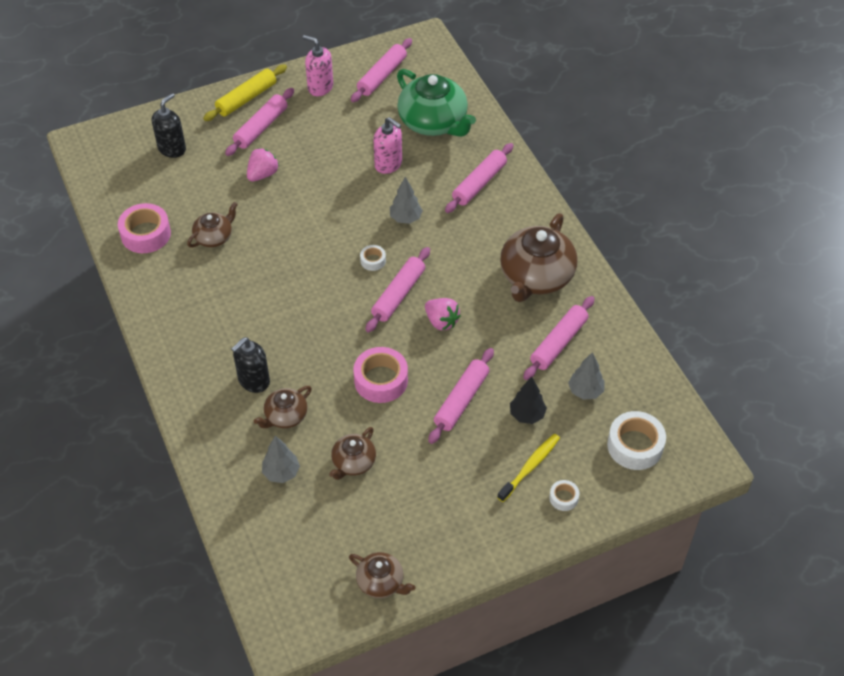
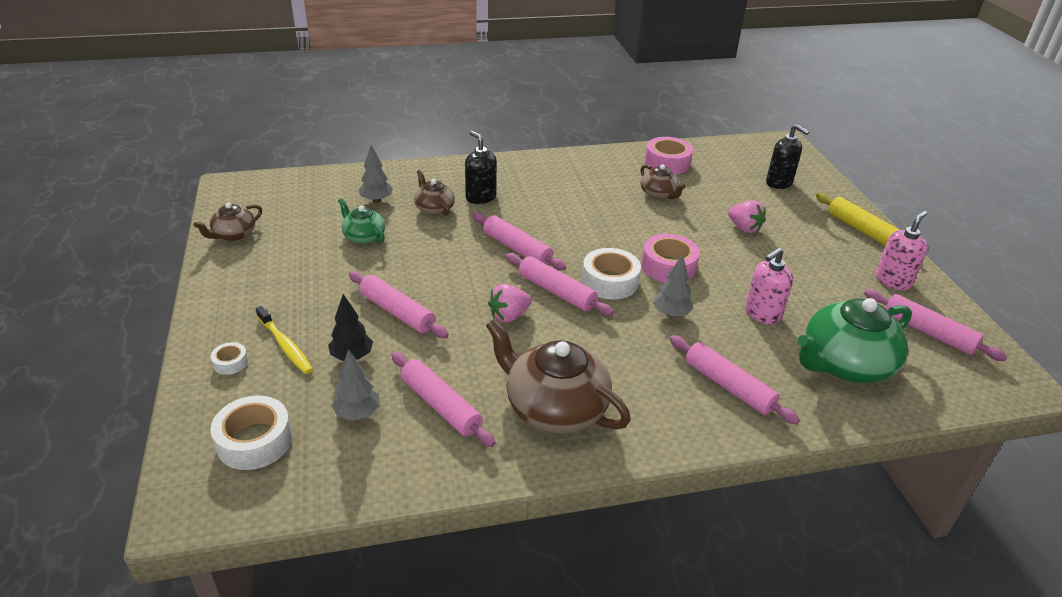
camera: 100 degrees right, 15 degrees down
pink rolling pin [225,88,294,156] -> pink rolling pin moved to [473,213,566,271]
brown teapot [329,427,376,480] -> green teapot [338,198,385,244]
pink tape [354,347,408,403] -> pink tape moved to [641,234,700,282]
white tape [360,245,386,271] -> white tape [582,248,641,299], size x1.97

